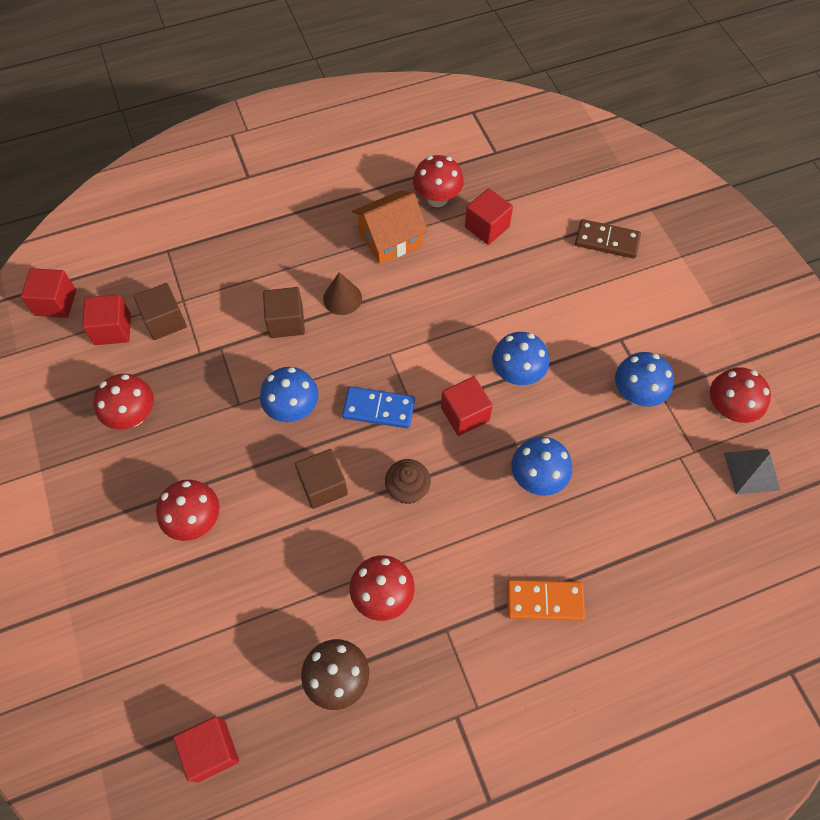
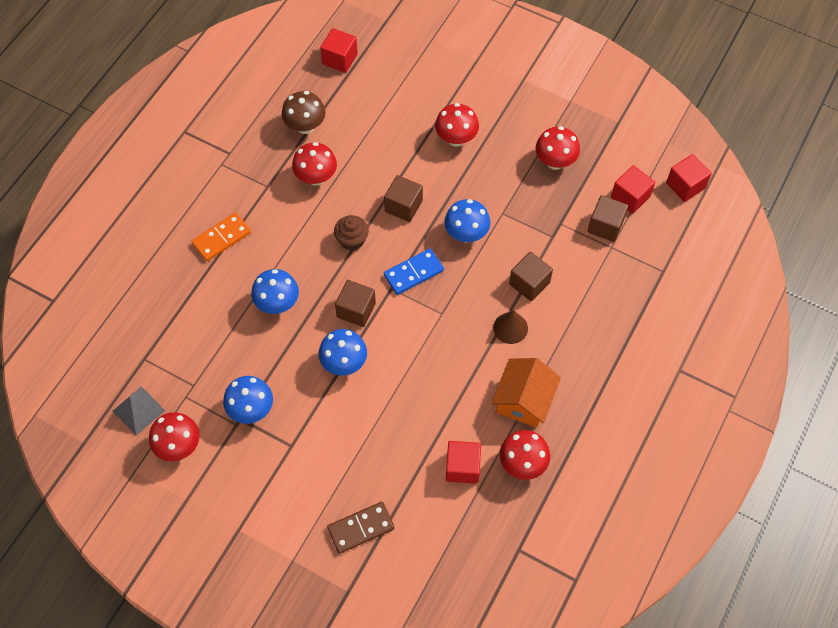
camera: 140 degrees right, 0 degrees up
red cube [441,376,493,436] -> brown cube [335,280,376,327]

